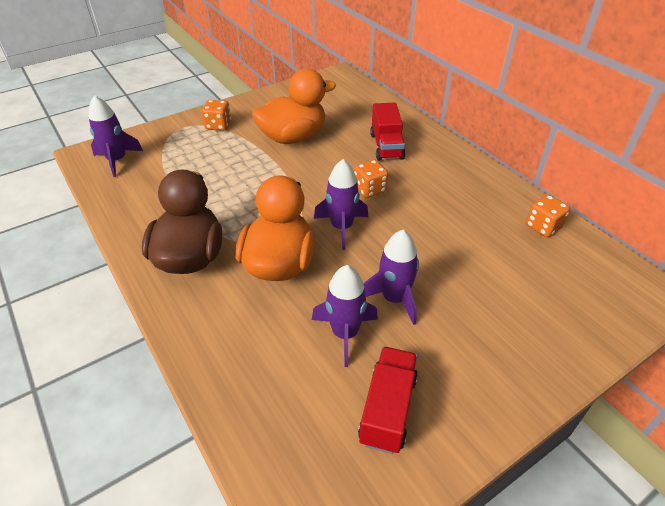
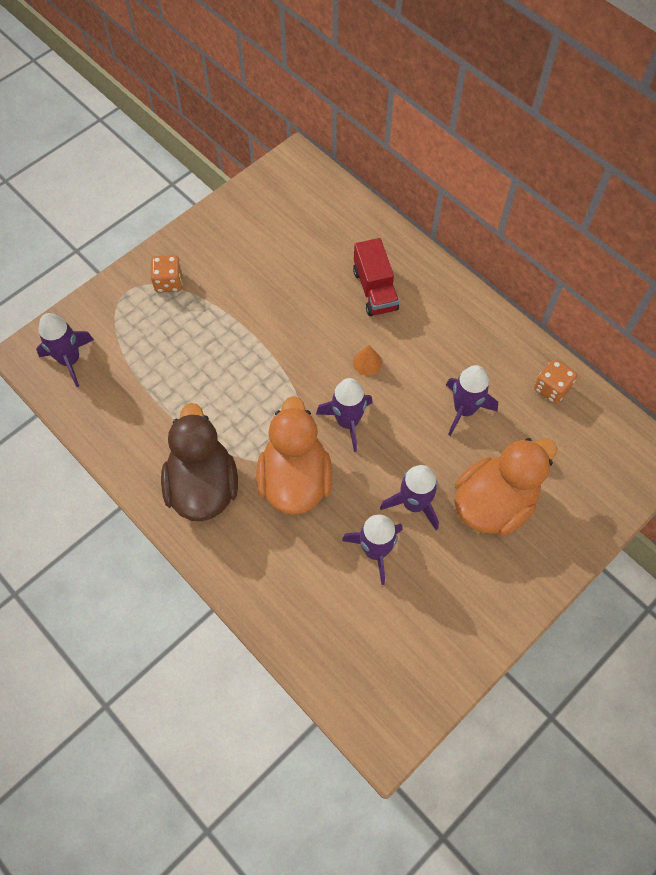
camera: 10 degrees left, 20 degrees up
orange duck [252,69,336,144] -> orange duck moved to [455,438,557,536]
orange dice [354,160,388,198] -> orange cone [353,345,382,376]
red truck [358,346,418,454] -> none
none -> purple rocket [446,365,498,436]

